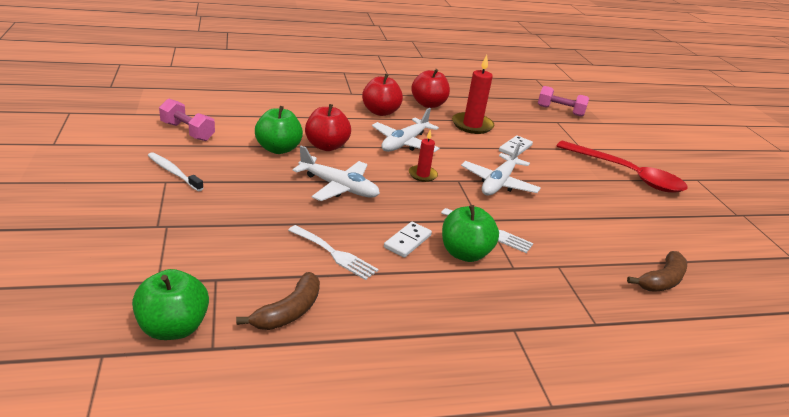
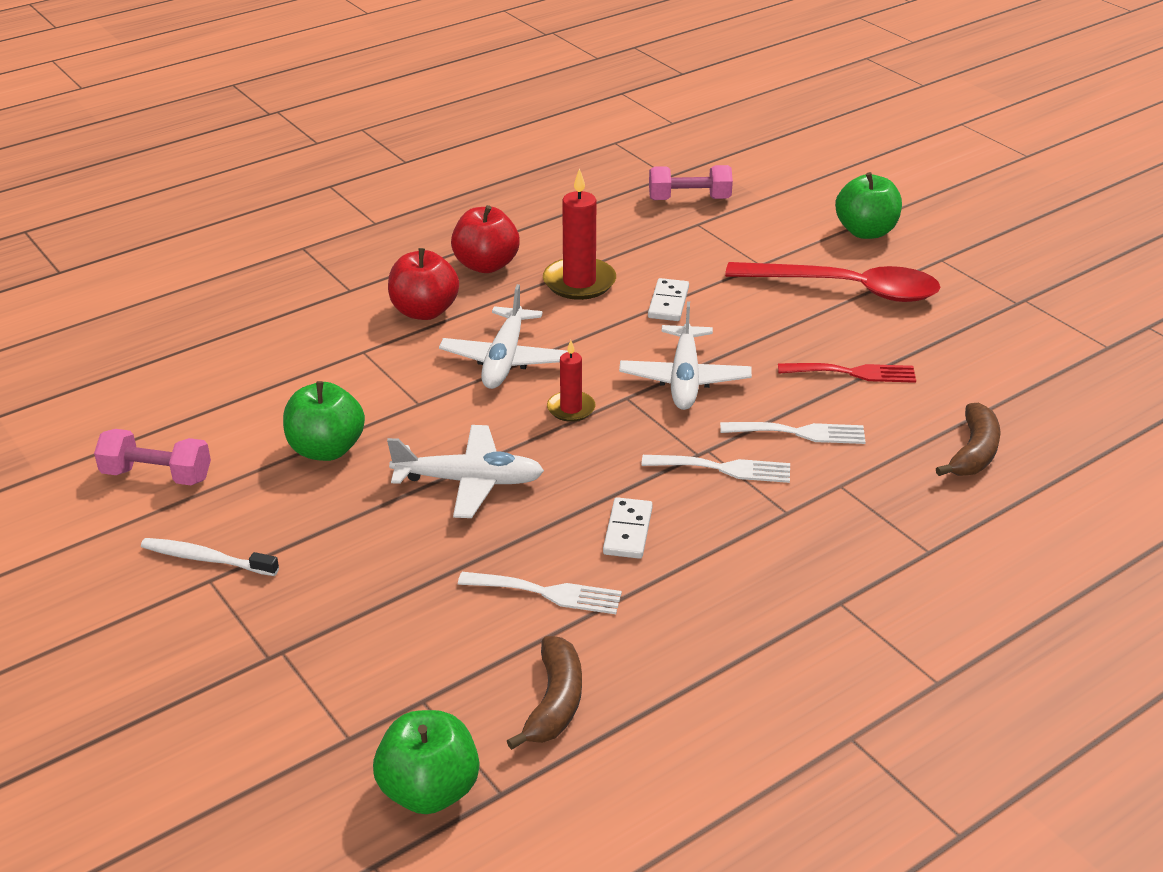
camera: 20 degrees left, 5 degrees up
red apple [305,104,351,151] -> none
green apple [442,205,499,262] -> green apple moved to [835,172,902,239]
none -> white fork [720,422,866,444]
none -> red fork [778,363,916,383]

